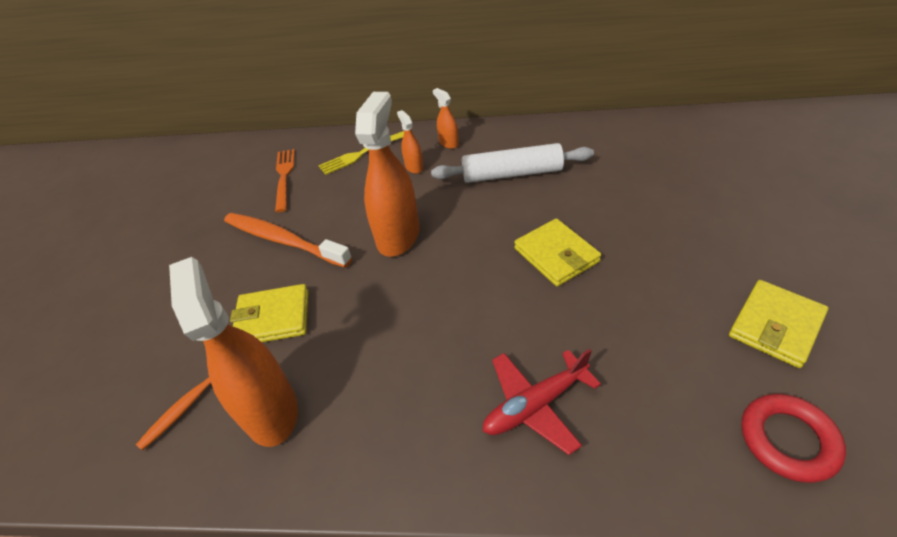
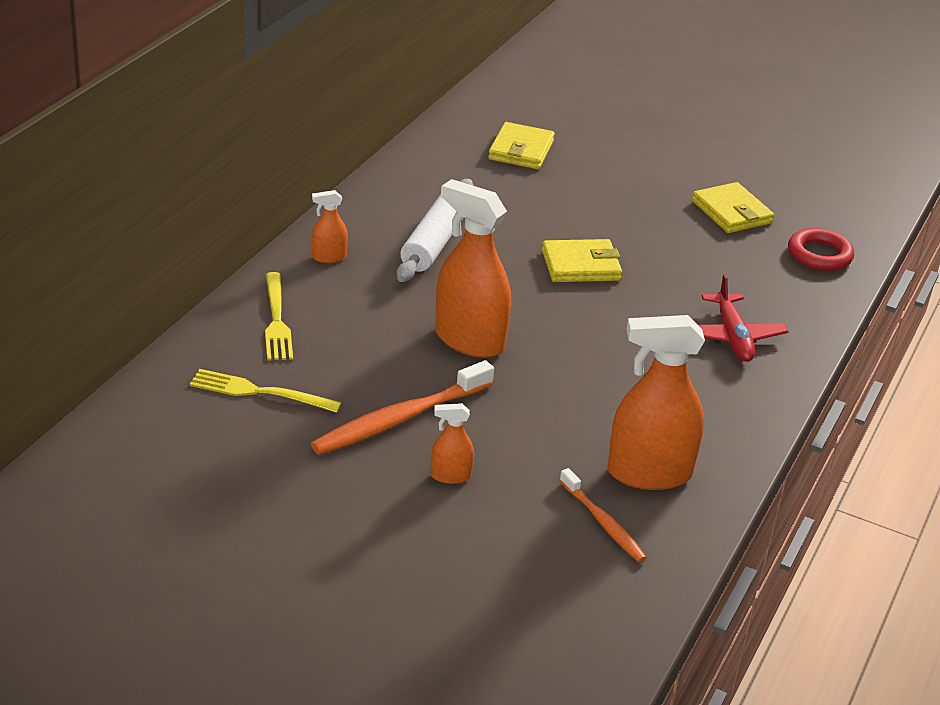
camera: 75 degrees left, 10 degrees down
yellow wallet [230,284,309,342] -> yellow wallet moved to [488,122,555,169]
orange fork [275,149,295,212] -> yellow fork [190,369,342,413]
orange spray bottle [397,110,424,174] -> orange spray bottle moved to [431,403,474,484]

